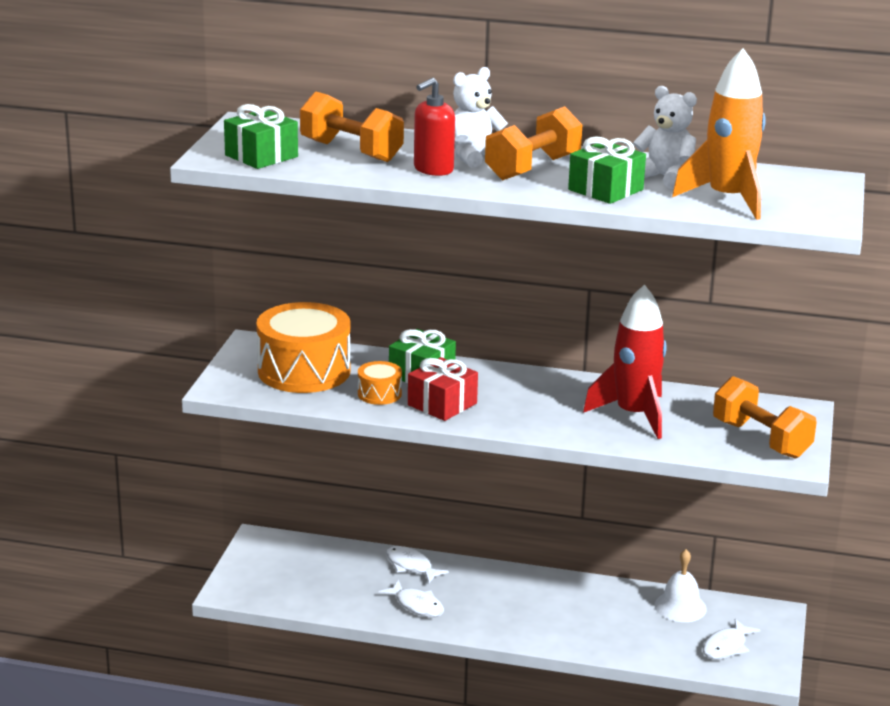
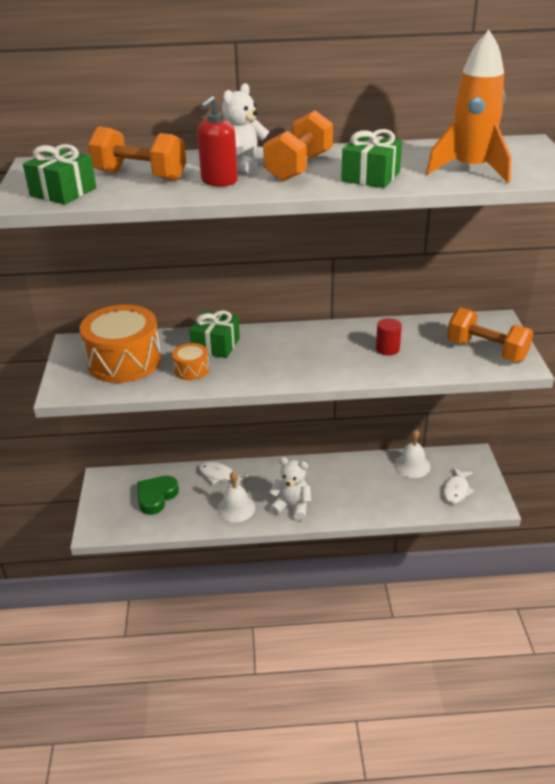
camera: 15 degrees left, 10 degrees up
white fish [378,580,444,617] -> white bell [217,471,255,522]
red gift [408,357,478,421] -> none
red rocket [583,284,667,439] -> red cylinder [376,318,402,356]
white teddy bear [633,86,697,189] -> white teddy bear moved to [269,457,311,521]
none -> green heart [137,476,179,515]

